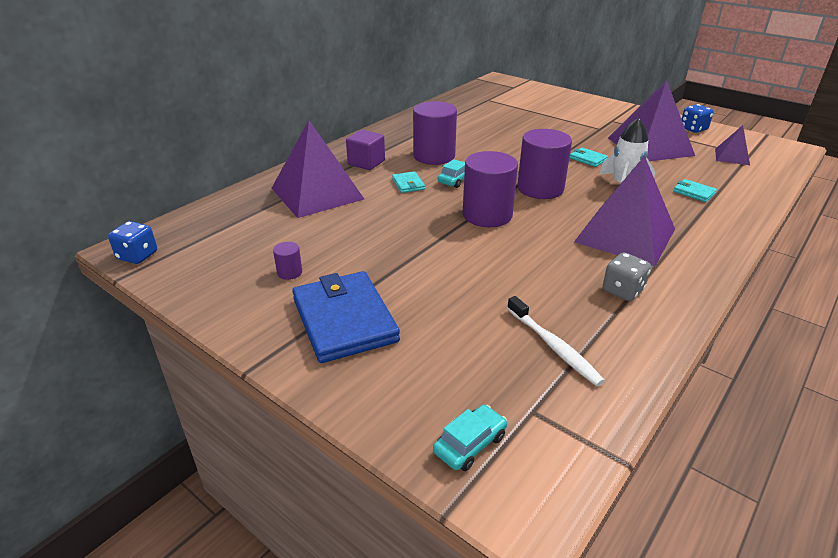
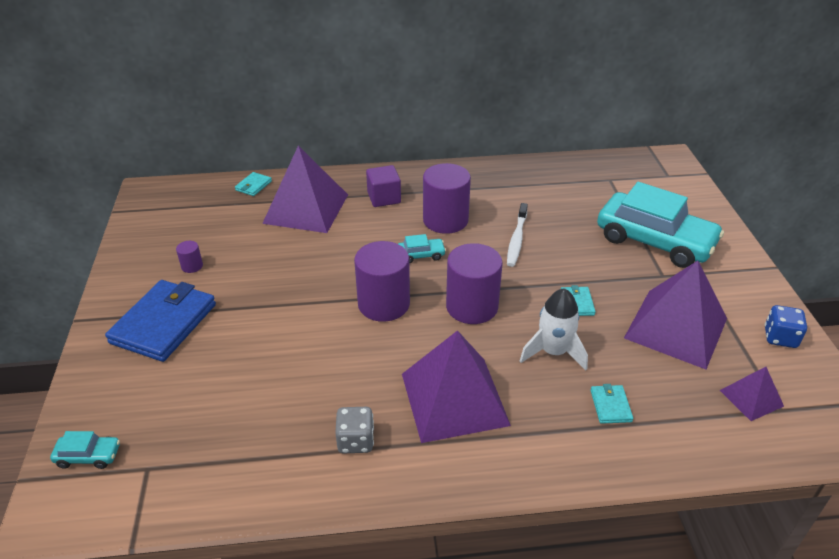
camera: 45 degrees right, 5 degrees up
blue dice [108,221,157,264] -> none
turquoise wallet [392,171,425,193] -> turquoise wallet moved to [235,172,272,196]
white toothbrush [507,296,605,386] -> white toothbrush moved to [507,203,528,267]
none -> turquoise car [597,182,724,268]

